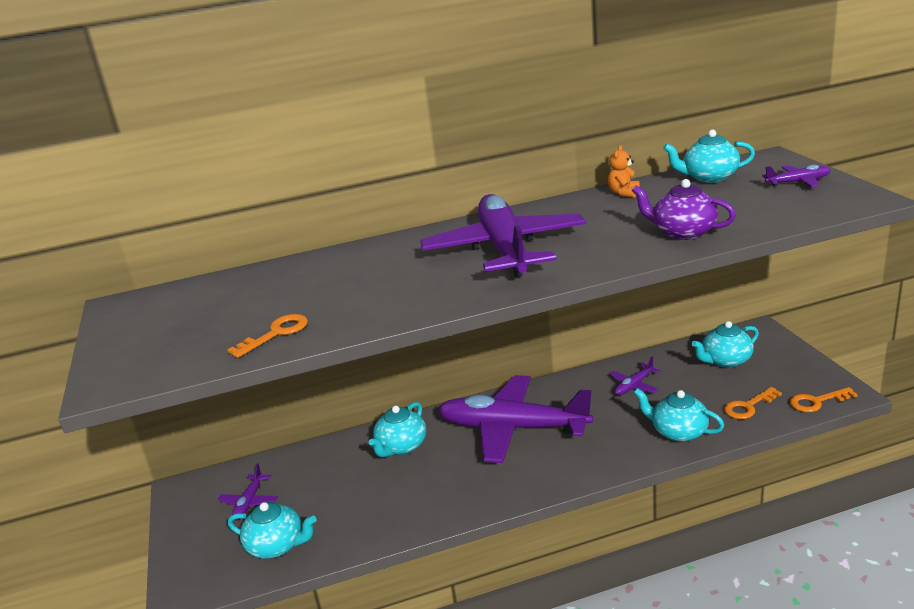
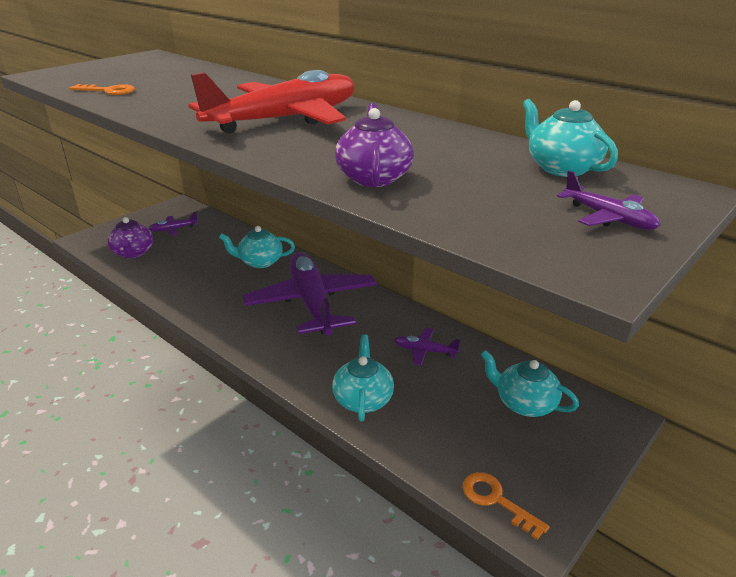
camera: 55 degrees right, 5 degrees up
turquoise teapot [228,502,316,559] -> purple teapot [107,217,153,259]
purple plane [420,194,586,277] -> red plane [188,70,354,134]
orange teddy bear [608,145,640,198] -> none
orange key [724,387,782,419] -> none

